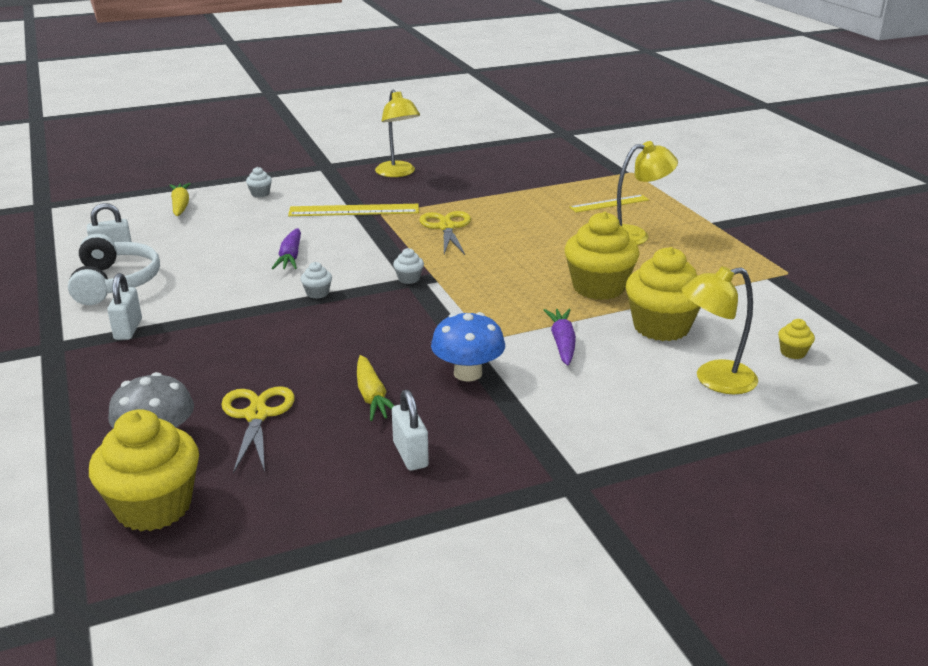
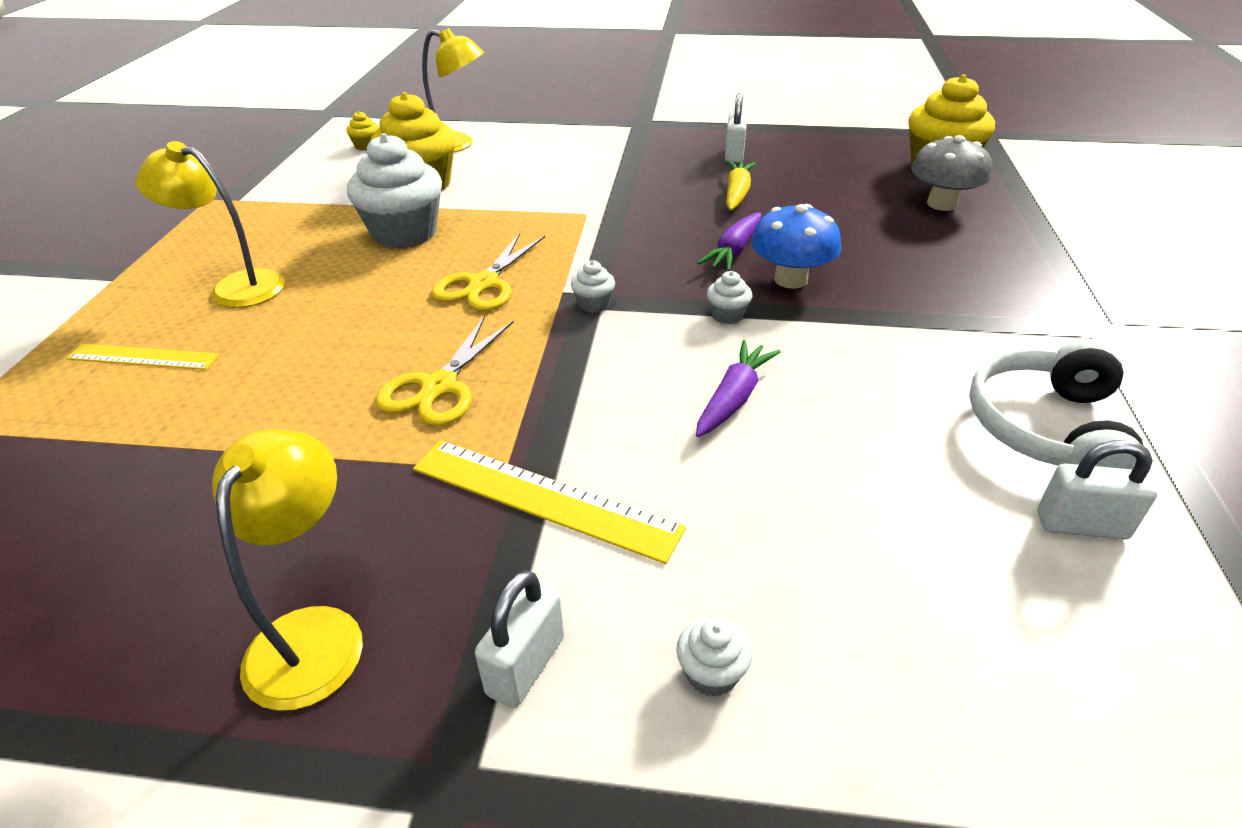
camera: 150 degrees left, 10 degrees up
white padlock [107,273,142,340] -> white padlock moved to [475,570,565,708]
yellow carrot [169,183,191,216] -> none
yellow scissors [221,386,295,473] -> yellow scissors moved to [431,233,545,311]
blue mushroom [431,312,505,382] -> blue mushroom moved to [752,204,841,289]
purple carrot [544,309,576,366] -> purple carrot moved to [698,212,761,271]
yellow cupcake [565,212,640,300] -> white cupcake [347,133,442,249]

